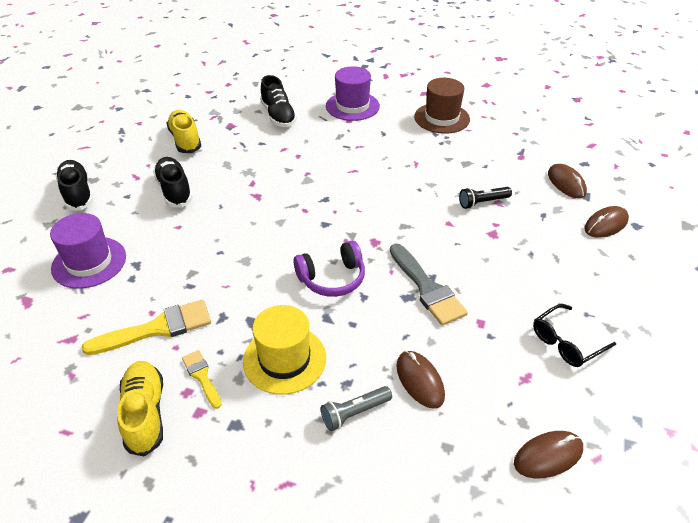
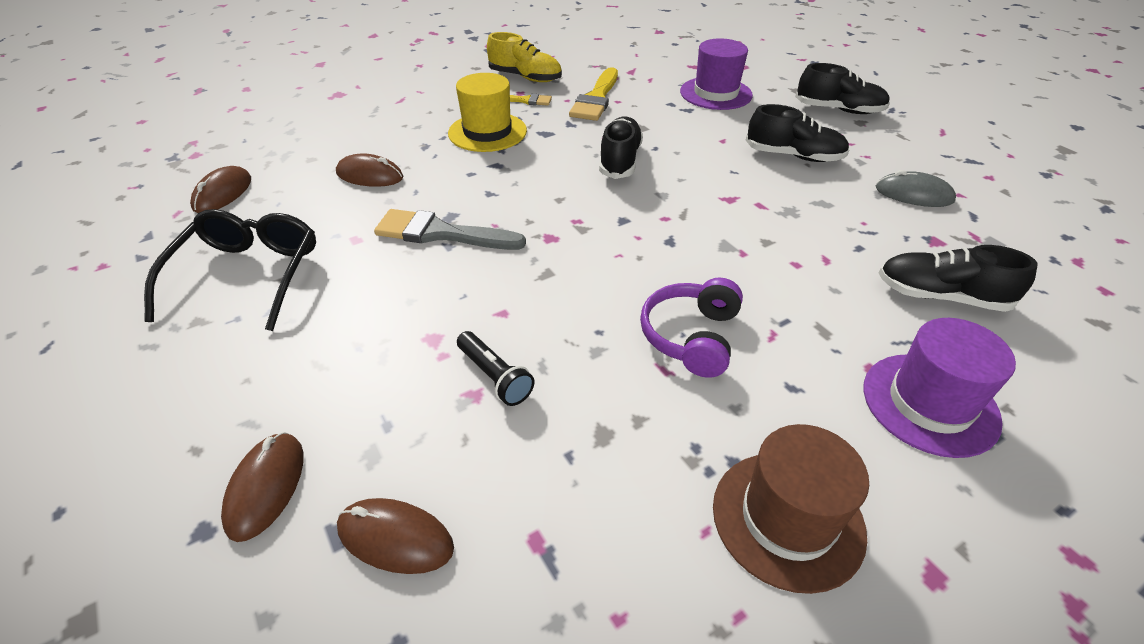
camera: 130 degrees right, 0 degrees up
yellow shoe [167,110,201,153] -> grey mouse [876,170,956,207]
purple headphones [294,241,365,297] -> purple headphones moved to [640,277,743,378]
grey flashlight [321,386,392,431] -> none
black flashlight [459,187,512,209] -> black flashlight turned 120 degrees clockwise [457,331,534,406]
black glasses [533,304,616,367] -> black glasses [144,209,316,331], size x1.57
none -> black shoe [599,116,643,179]

